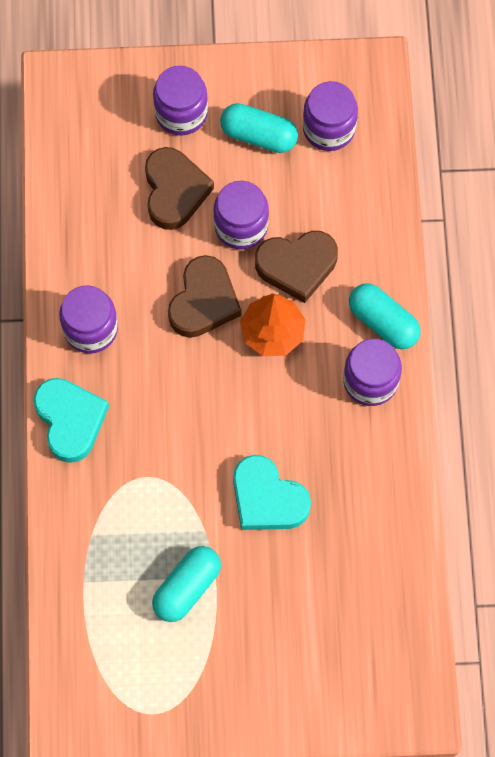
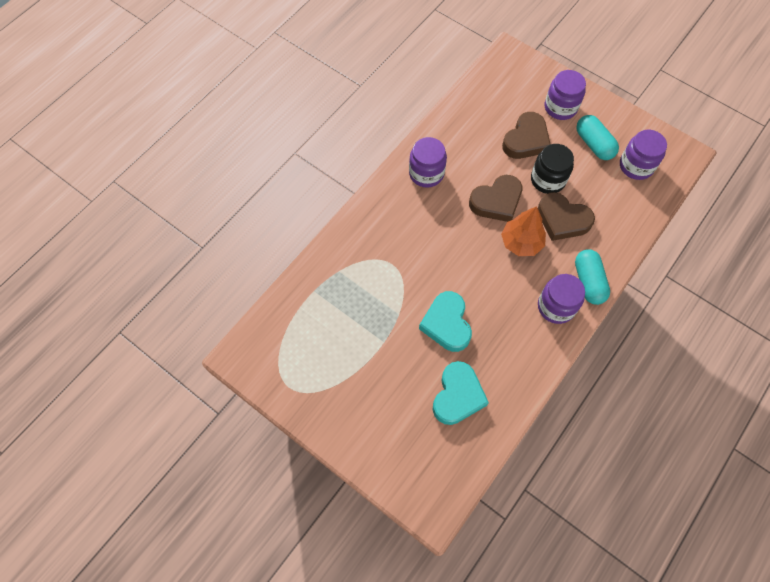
camera: 40 degrees right, 5 degrees down
turquoise heart [34,378,109,463] -> turquoise heart moved to [433,361,489,425]
turquoise capsule [152,546,221,622] -> none
purple jar [213,181,269,249] -> black jar [531,144,574,194]

